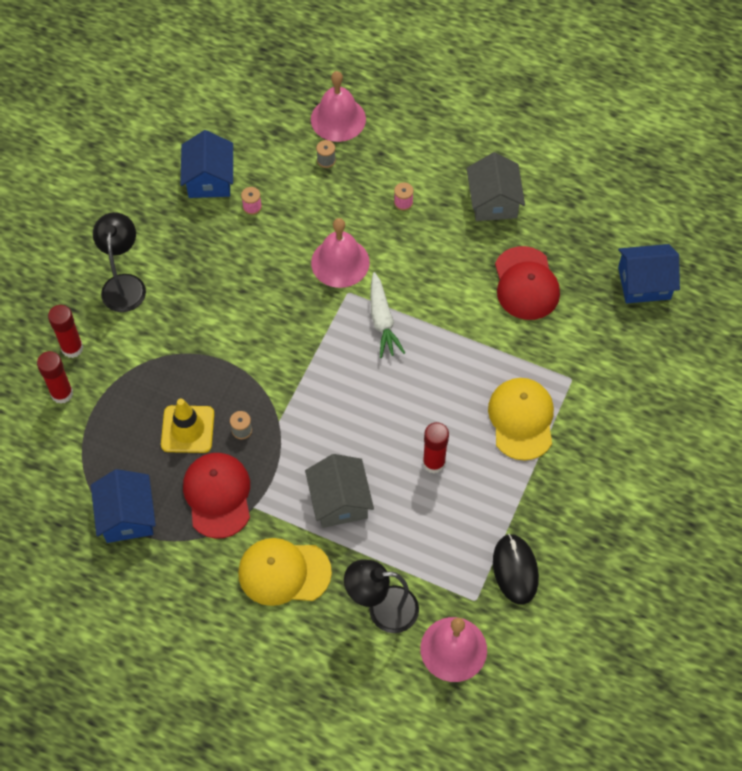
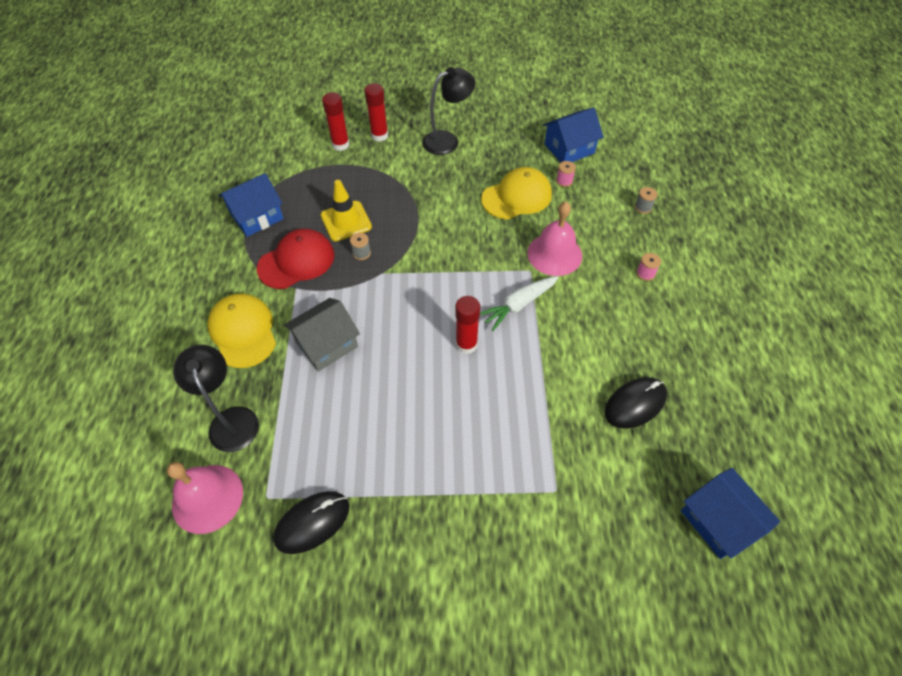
camera: 65 degrees right, 5 degrees down
pink bell [311,71,366,142] -> none
red glue stick [423,422,449,474] -> red glue stick moved to [455,296,480,354]
grey house [467,152,525,221] -> none
yellow cap [488,378,554,460] -> yellow cap moved to [481,167,552,219]
red cap [495,246,560,320] -> black mouse [605,377,667,428]

